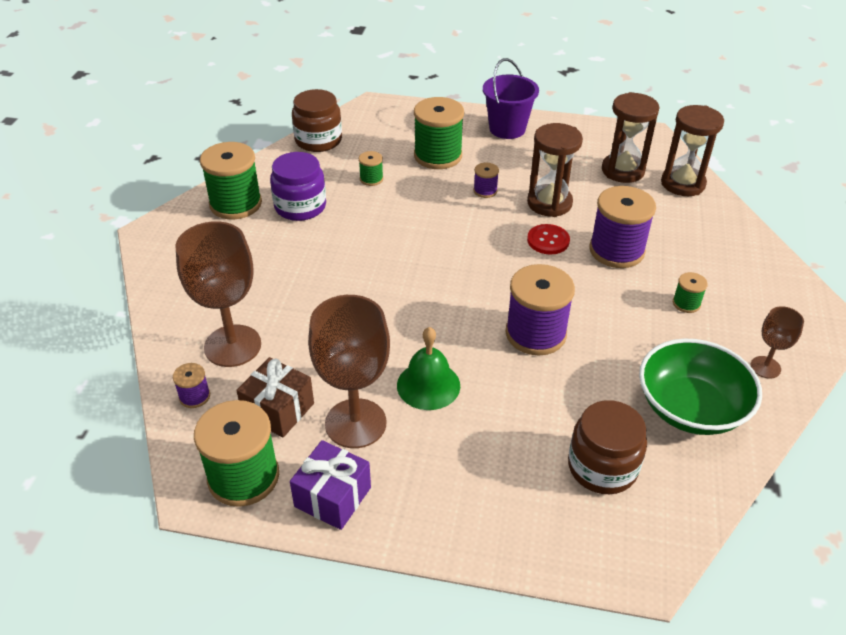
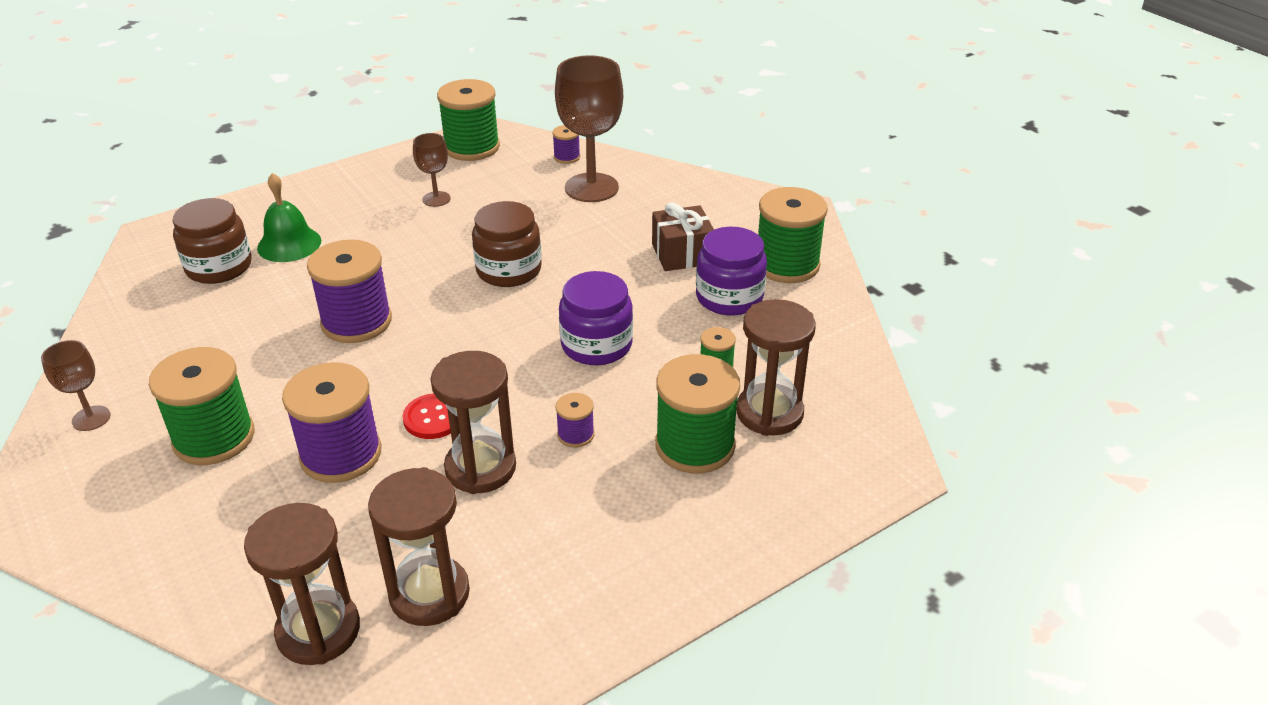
camera: 135 degrees right, 5 degrees down
brown gift [236,357,314,437] -> brown gift moved to [652,202,714,271]
purple gift [290,440,371,530] -> none
brown jar [292,89,342,152] -> brown jar moved to [472,201,542,287]
brown goblet [308,295,390,448] -> brown goblet [413,133,450,207], size x0.51
green bell [397,327,460,410] -> green bell moved to [257,173,321,262]
purple bucket [483,58,539,139] -> none
green bowl [639,338,762,435] -> none
green spool [673,272,708,313] -> green spool [149,347,254,465], size x2.12
none -> purple jar [559,271,633,365]
none -> brown hourglass [736,299,816,436]

